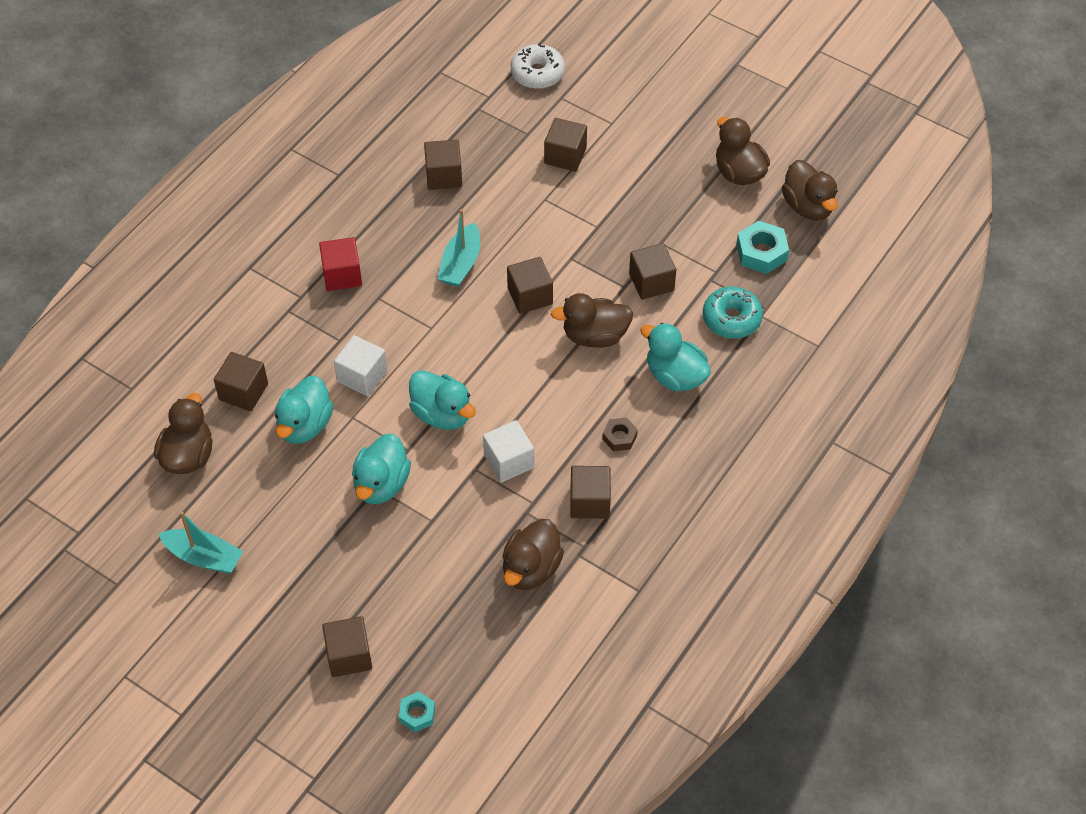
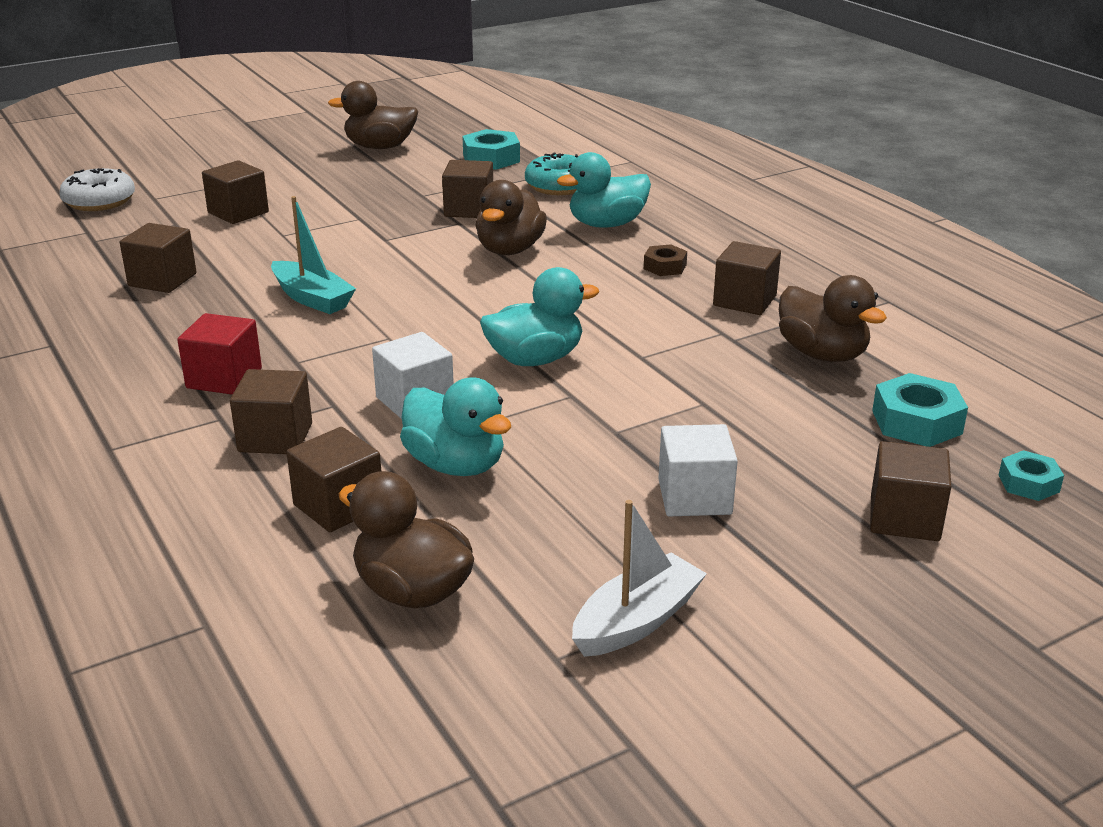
camera: 65 degrees left, 25 degrees down
turquoise boat [158,511,243,574] -> white boat [572,500,707,657]
turquoise duck [352,434,411,504] -> none
white cube [483,420,534,483] -> white cube moved to [658,424,738,517]
brown cube [507,257,553,314] -> brown cube moved to [230,369,312,454]
brown duck [782,160,838,220] -> none
none -> turquoise nut [872,373,968,447]

